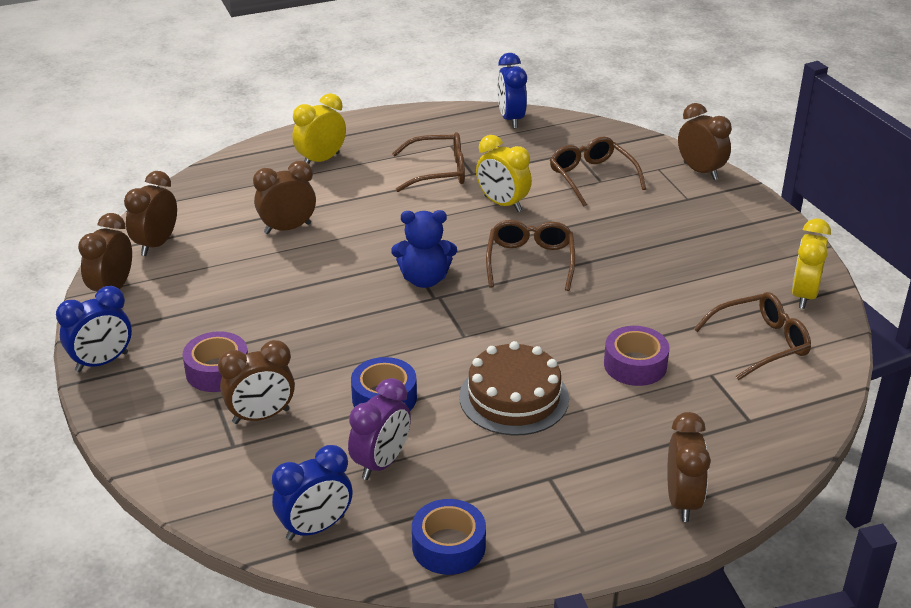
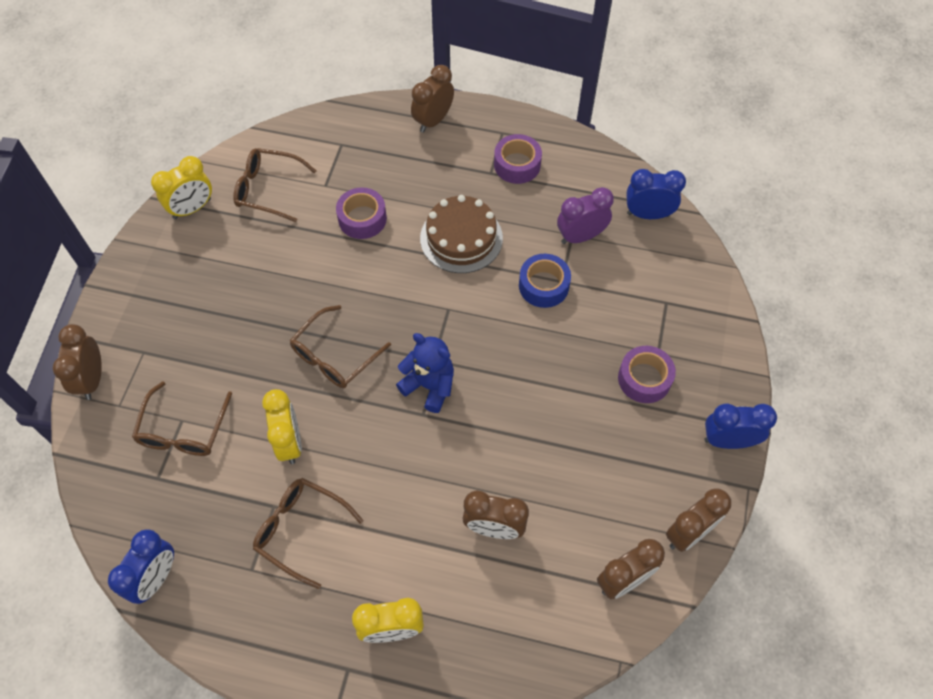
camera: 145 degrees left, 25 degrees up
brown clock [218,340,295,424] -> none
blue tape [412,499,486,575] -> none
none -> purple tape [494,134,542,184]

